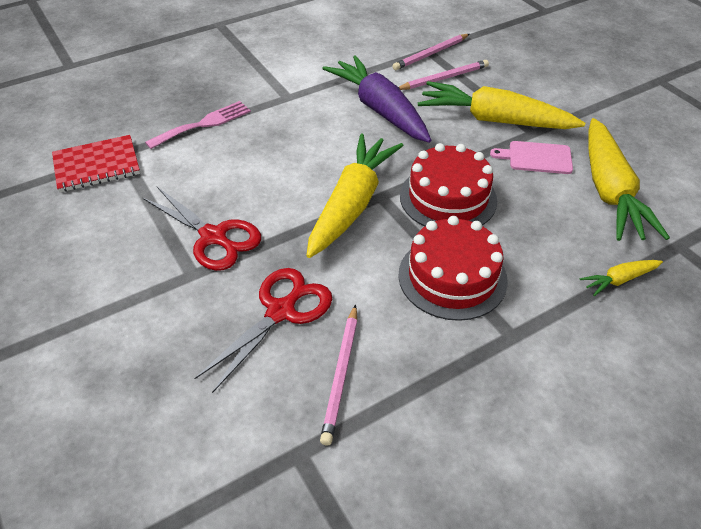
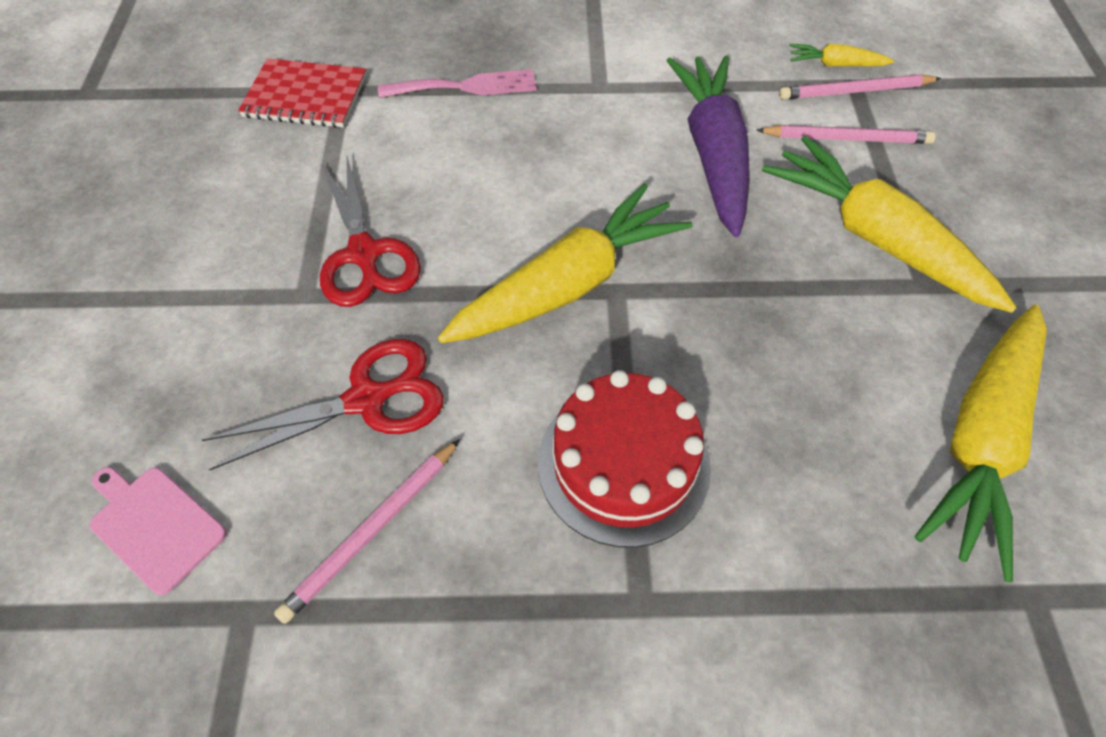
camera: 30 degrees right, 10 degrees up
red cake [400,143,497,227] -> none
pink cutting board [490,141,573,174] -> pink cutting board moved to [89,467,227,595]
yellow carrot [580,260,663,296] -> yellow carrot moved to [790,44,894,66]

